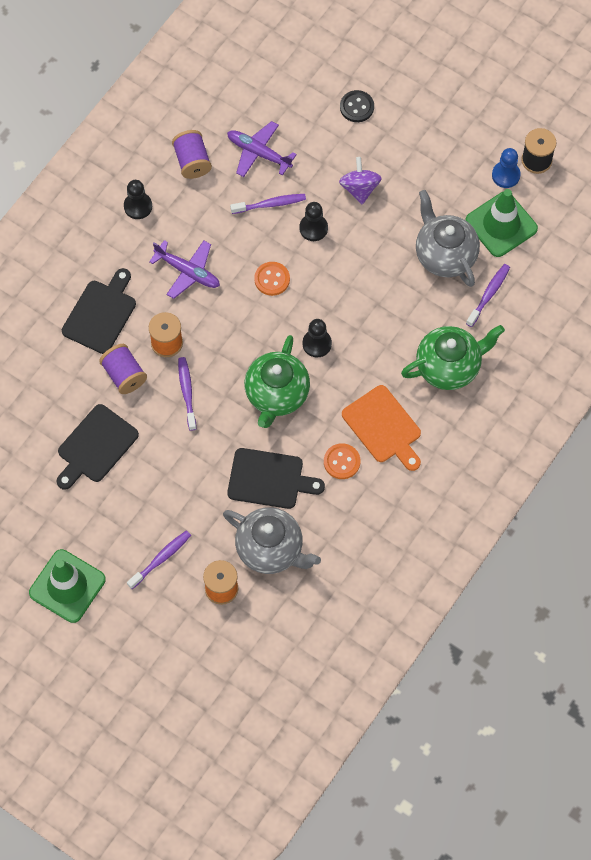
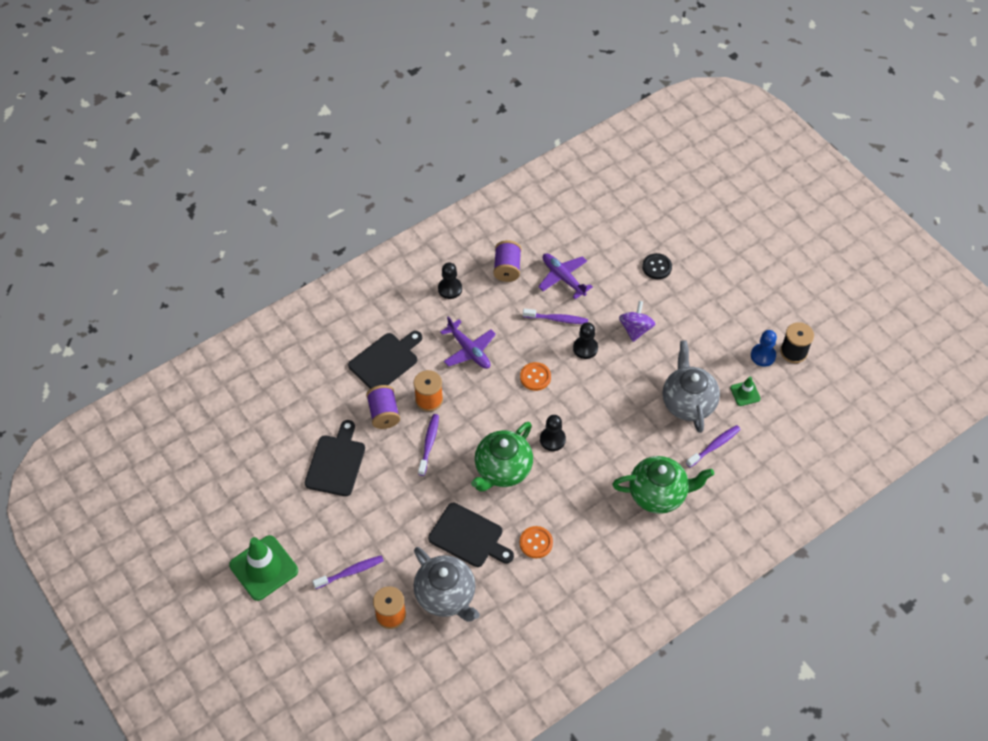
camera: 20 degrees right, 10 degrees down
black cutting board [57,404,139,490] -> black cutting board turned 135 degrees clockwise [305,420,365,496]
orange cutting board [342,385,421,471] -> none
green traffic cone [465,189,538,257] -> green traffic cone [730,376,761,406], size x0.50

